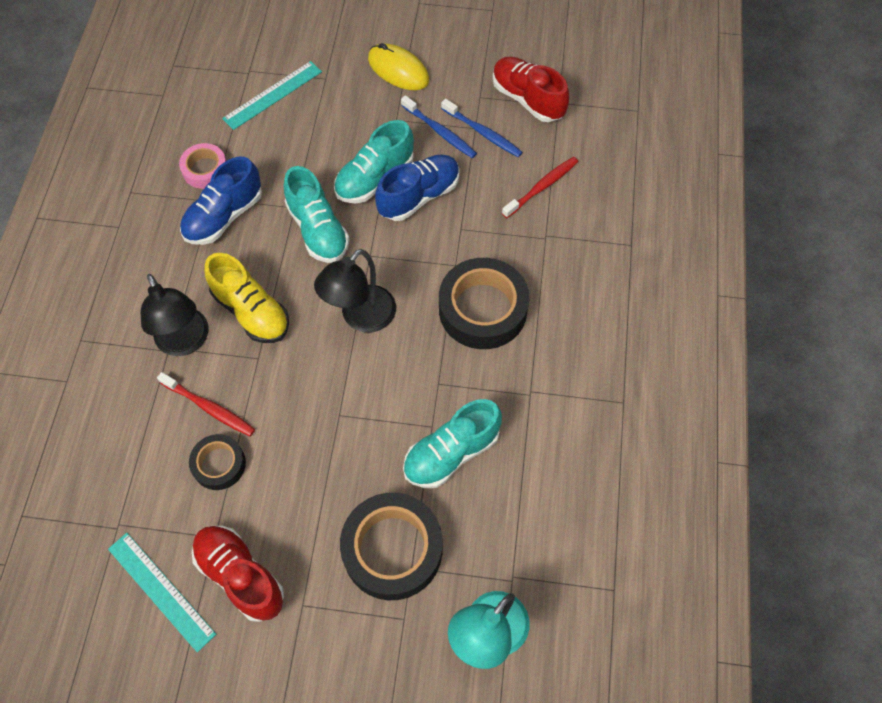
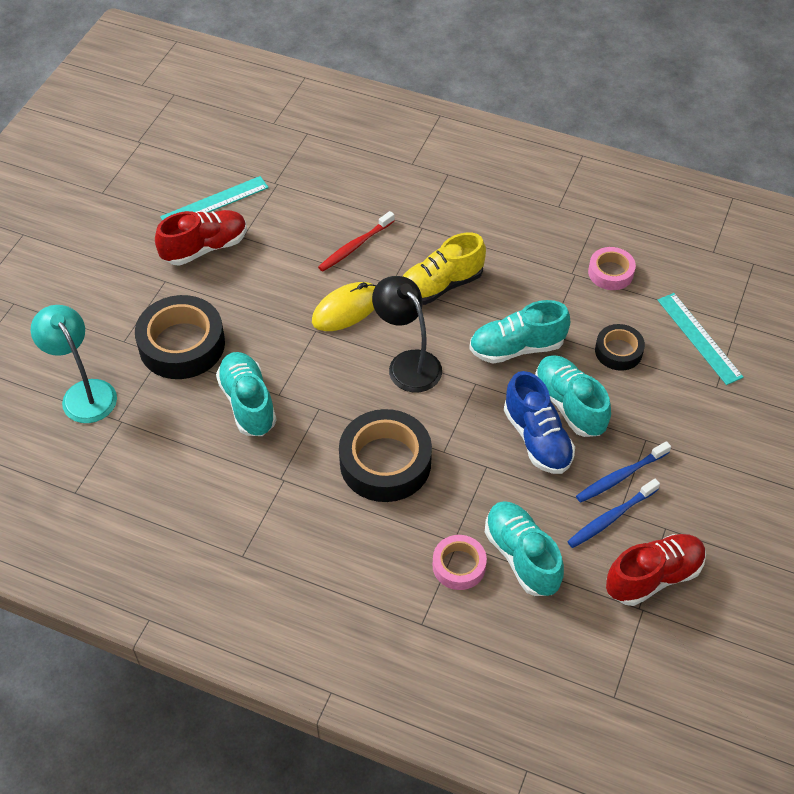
camera: 105 degrees right, 10 degrees down
black lamp [141,274,209,356] -> none
blue shoe [180,157,262,245] -> none
black tape [189,434,246,490] -> black tape moved to [595,324,645,371]
yellow mouse [368,43,429,90] -> yellow mouse moved to [312,282,376,331]
red toothbrush [502,157,578,218] -> turquoise shoe [485,501,564,596]
none -> pink tape [433,535,487,590]

